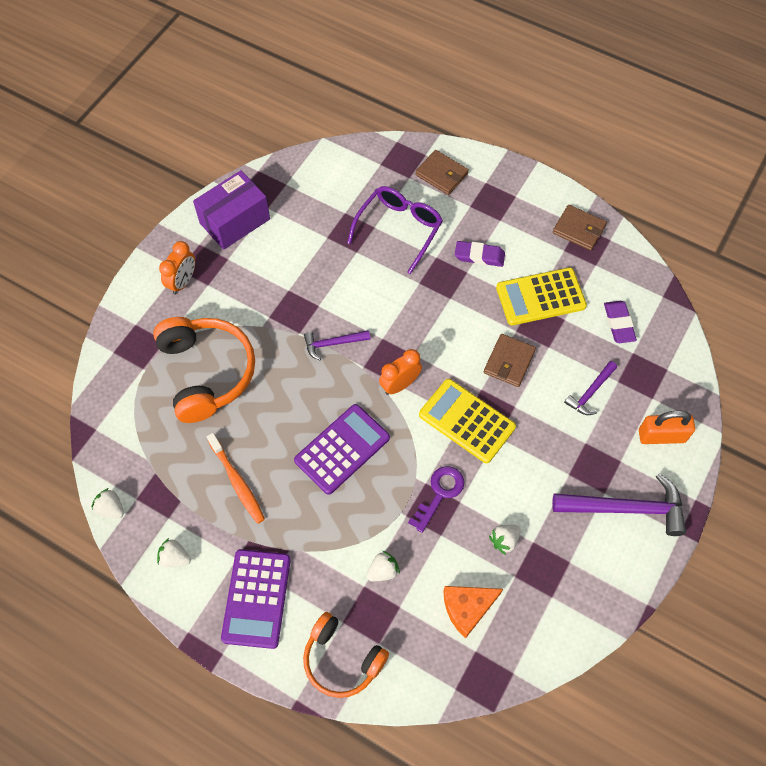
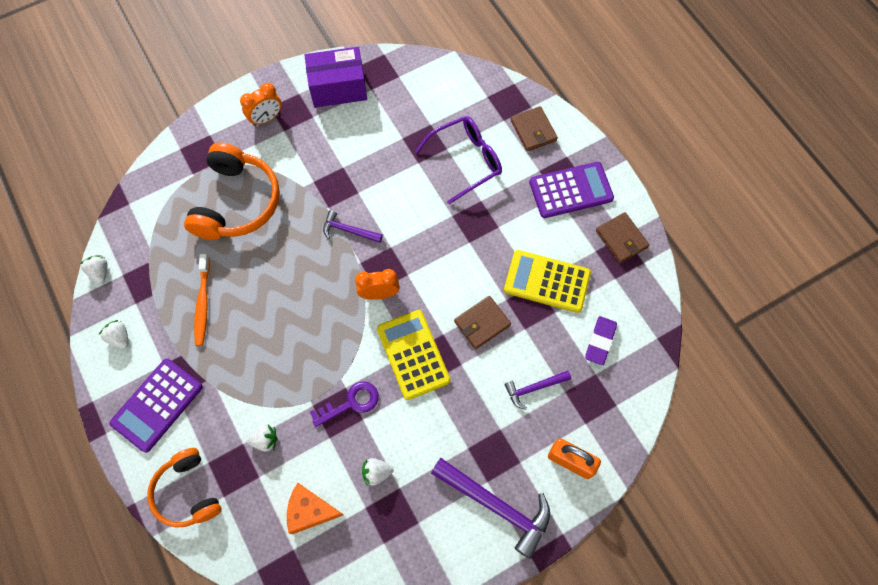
camera: 30 degrees right, 5 degrees up
purple calculator [294,404,390,495] -> purple calculator moved to [529,162,614,218]
purple eraser [455,241,505,267] -> none

